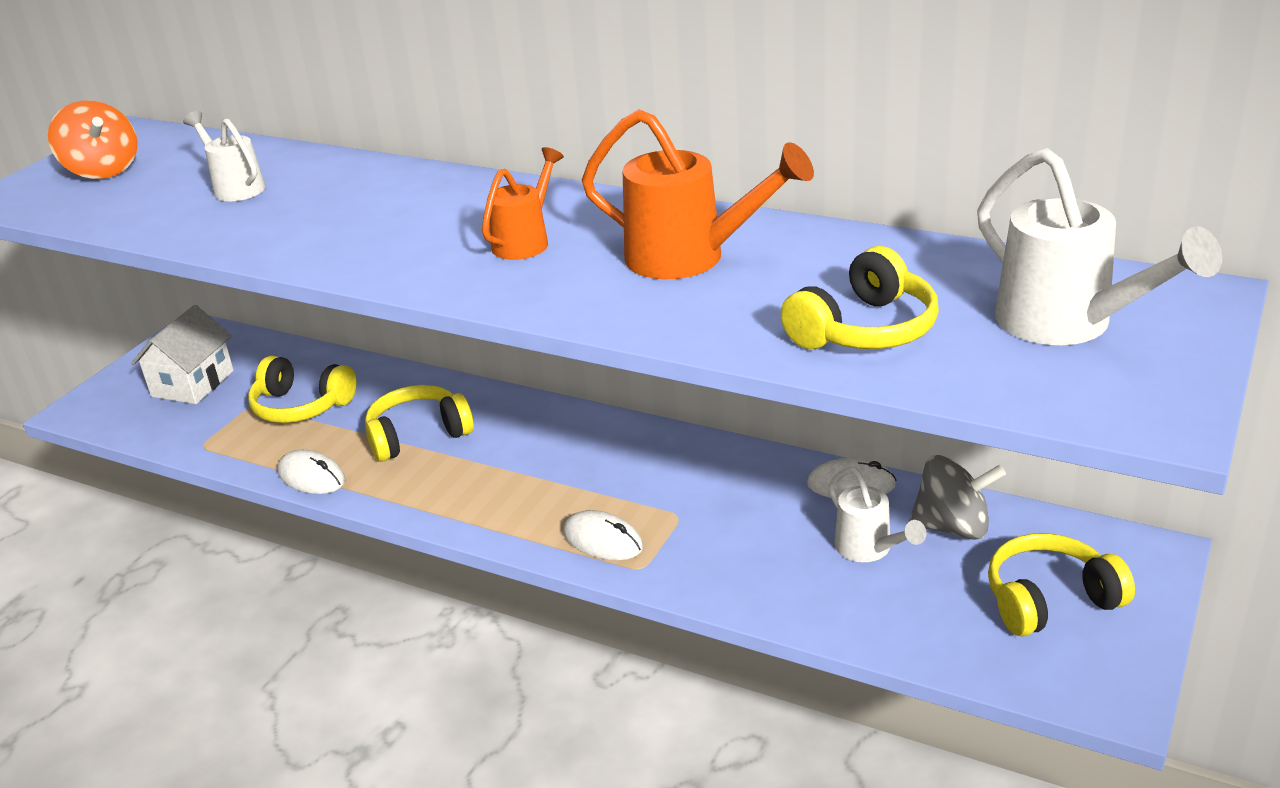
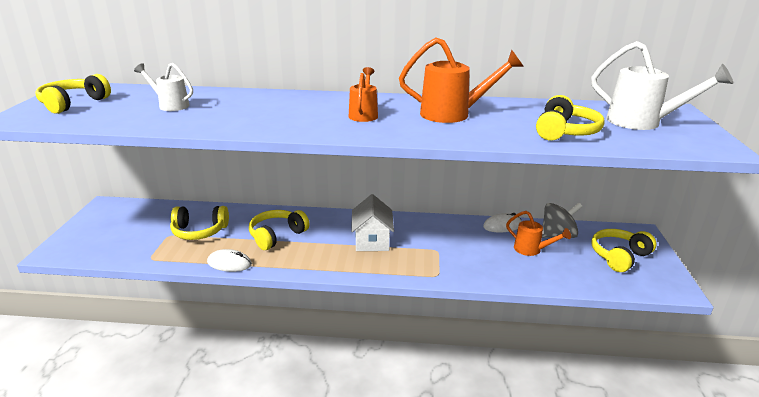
camera: 25 degrees left, 5 degrees down
orange spinning top [48,100,138,179] -> yellow headphones [35,74,111,114]
white house [131,305,234,404] -> white house moved to [351,194,394,251]
white mouse [563,510,643,560] -> none
white watering can [828,467,926,562] -> orange watering can [506,211,571,256]

